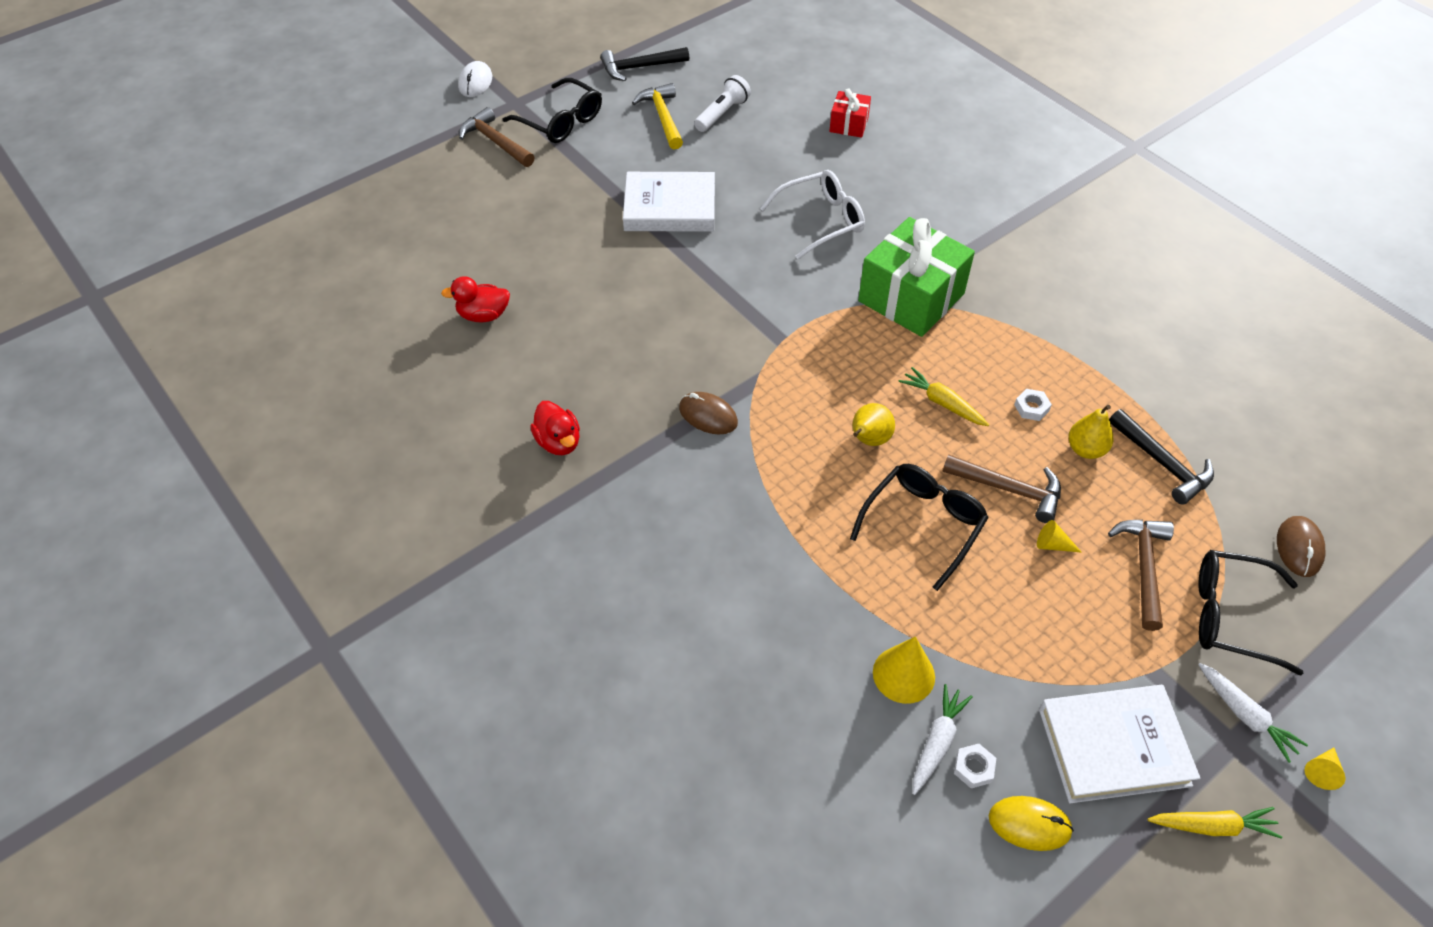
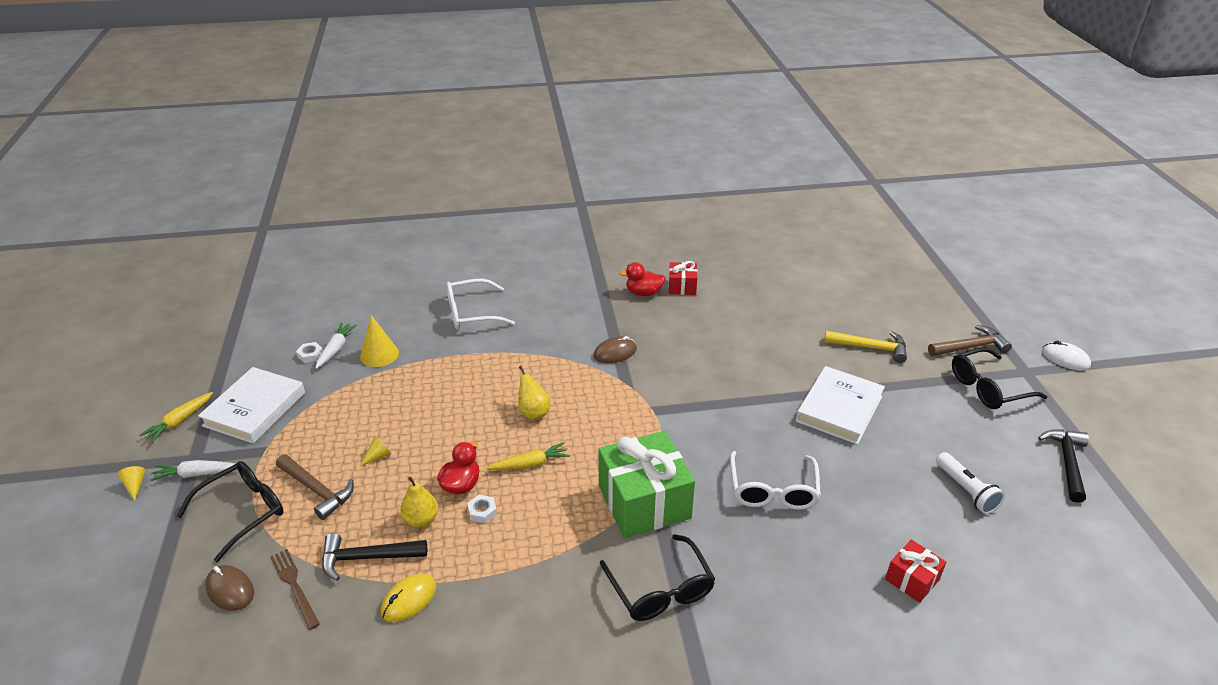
camera: 120 degrees right, 15 degrees down
red duck [441,276,510,322] -> red duck moved to [437,441,479,495]
yellow hammer [632,83,683,149] -> yellow hammer moved to [824,331,907,363]
black glasses [850,464,989,591] -> black glasses moved to [600,534,715,621]
white carrot [913,684,973,795] -> white carrot turned 135 degrees counterclockwise [316,323,357,369]
brown hammer [942,454,1061,523] -> none
yellow mouse [989,796,1074,851] -> yellow mouse moved to [381,573,436,622]
none -> brown fork [270,549,320,630]
none -> white glasses [446,279,515,329]
none -> red gift [669,261,698,295]

